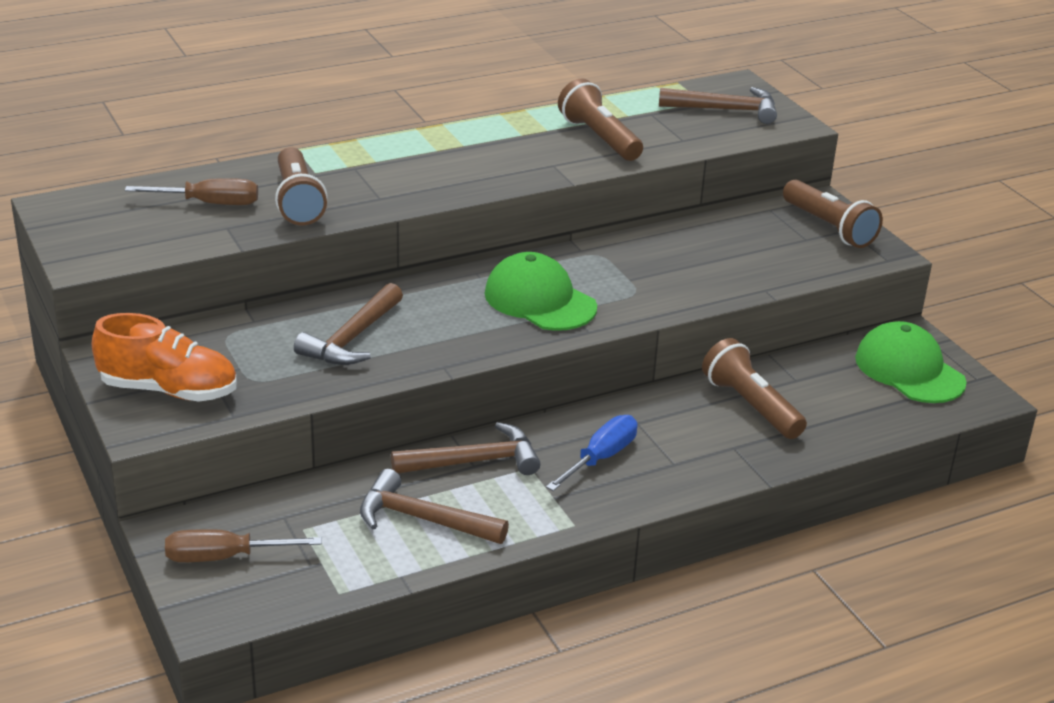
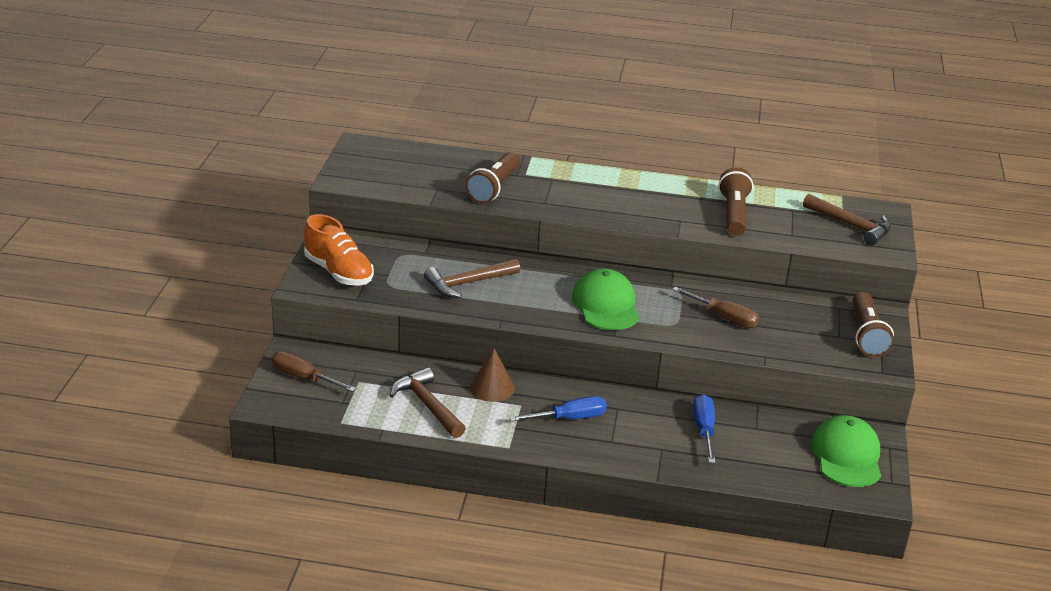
camera: 35 degrees right, 0 degrees up
brown screwdriver [125,178,258,205] -> brown screwdriver moved to [672,287,759,328]
brown hammer [391,422,541,475] -> brown cone [470,348,515,402]
brown flashlight [702,338,807,439] -> blue screwdriver [693,394,716,463]

